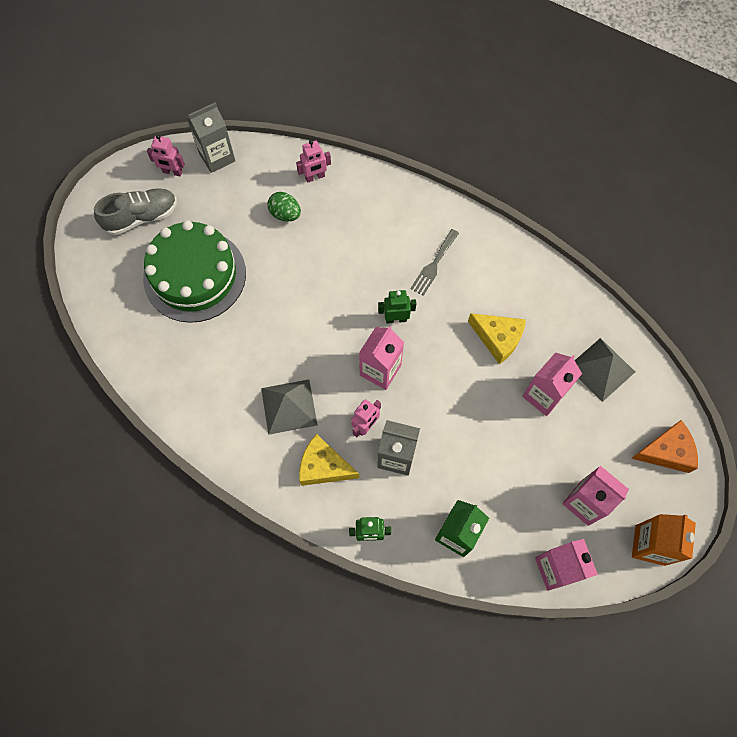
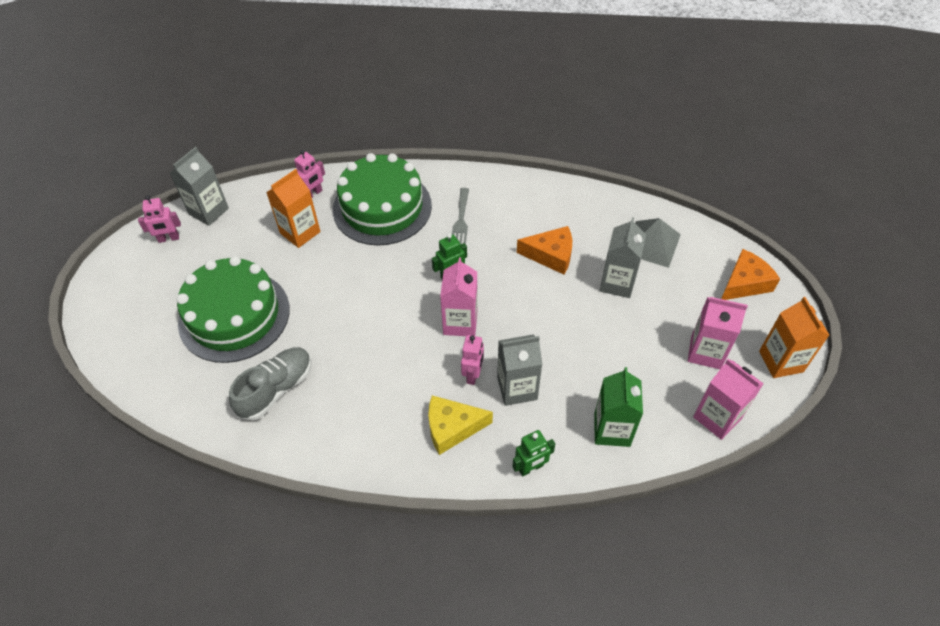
camera: 25 degrees left, 15 degrees down
grey shoe [94,188,177,235] -> grey shoe moved to [229,347,312,420]
grey pyramid [261,380,317,435] -> none
green egg [267,192,301,222] -> orange carton [266,169,321,248]
yellow cheese [468,313,526,364] -> orange cheese [517,226,572,275]
pink carton [522,353,582,416] -> grey carton [600,217,646,298]
none -> green cake [333,153,432,246]

